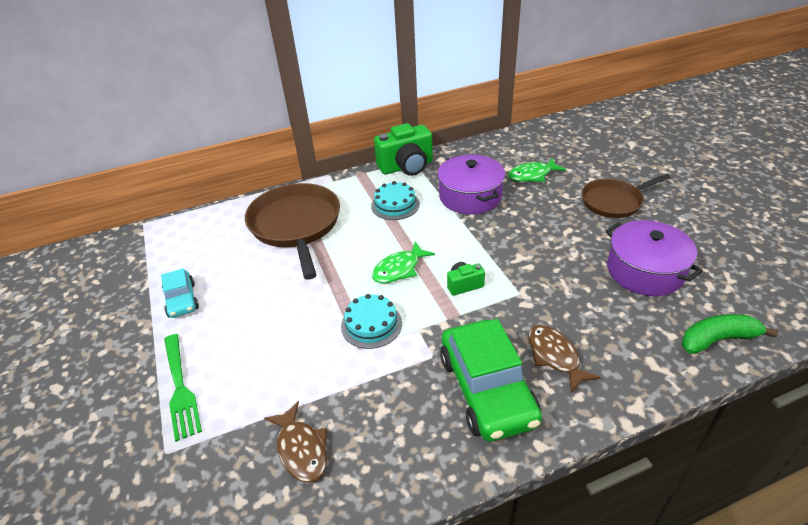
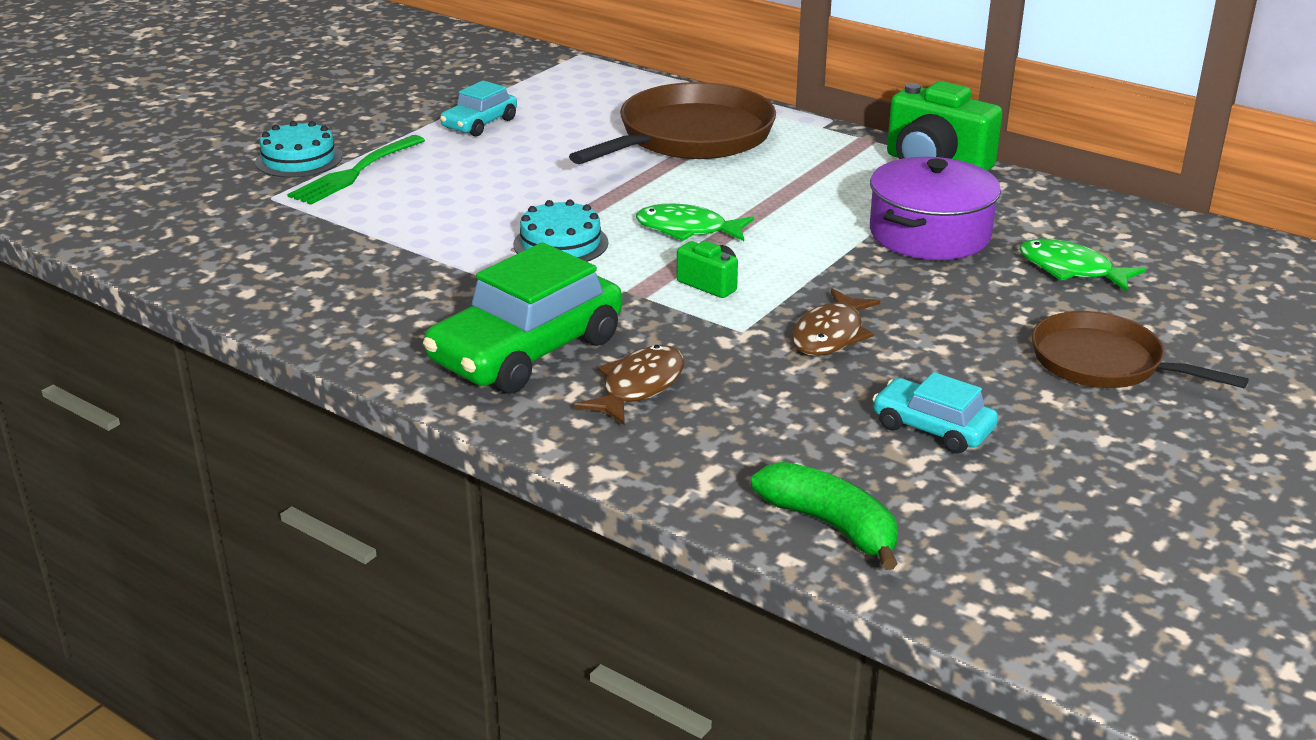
camera: 55 degrees right, 10 degrees down
brown fish [264,401,327,483] -> brown fish moved to [791,289,881,356]
turquoise cake [371,181,420,220] -> turquoise cake moved to [256,121,342,178]
purple pot [606,220,703,296] -> turquoise car [872,372,998,454]

